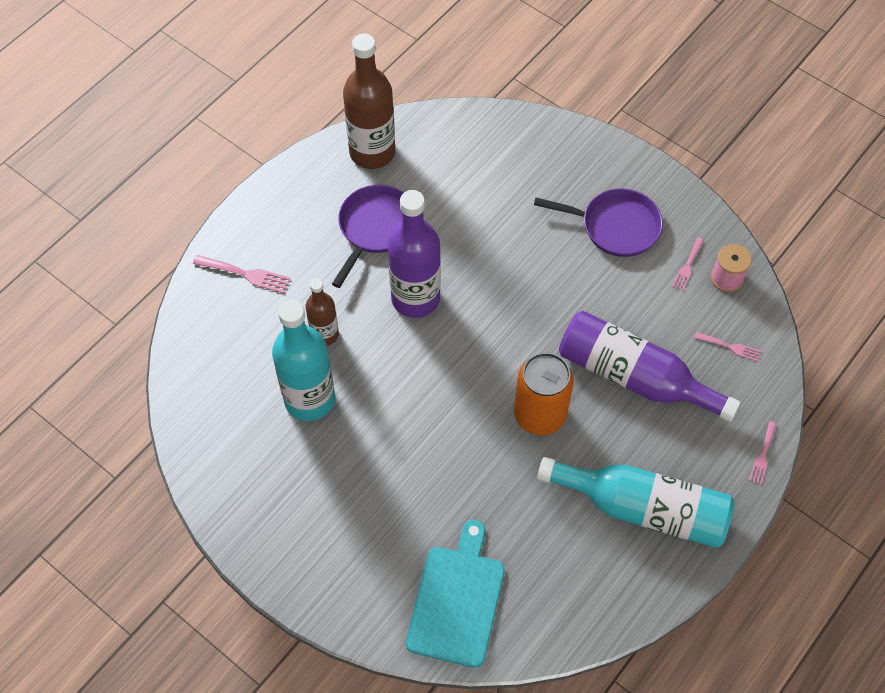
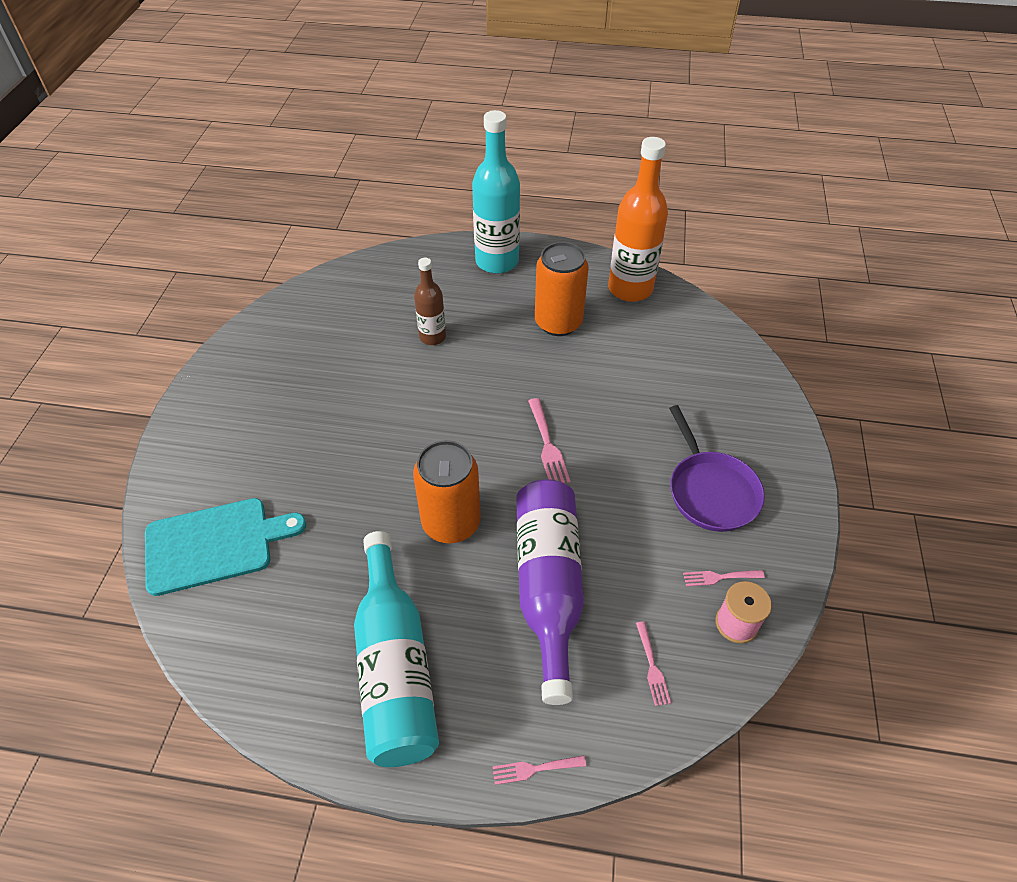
camera: 60 degrees right, 10 degrees down
pink fork [193,255,291,293] -> pink fork moved to [528,398,571,484]
turquoise bottle [272,300,335,421] -> turquoise bottle moved to [472,110,520,274]
purple pan [332,185,404,288] -> orange can [535,242,589,336]
brown bottle [343,34,395,169] -> orange bottle [608,137,668,302]
purple bottle [387,190,441,318] -> none

